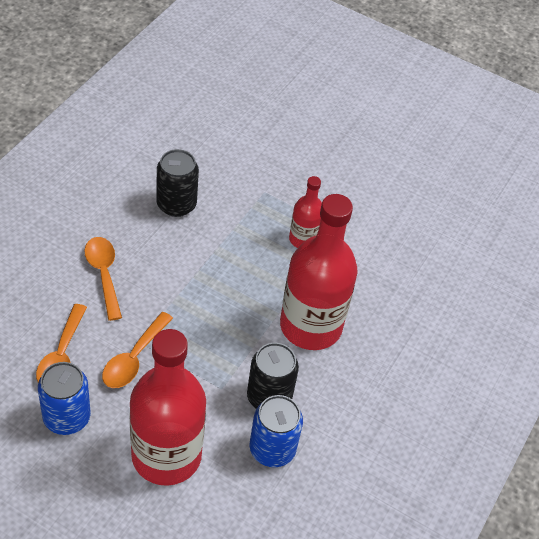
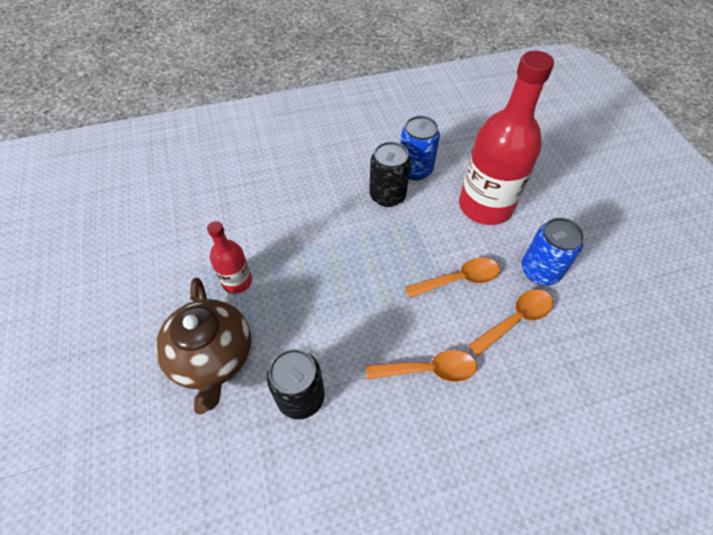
camera: 130 degrees left, 5 degrees up
orange spoon [84,237,122,321] -> orange spoon turned 120 degrees counterclockwise [366,350,477,382]
red bottle [280,194,358,350] -> none
none -> brown teapot [155,277,251,415]

